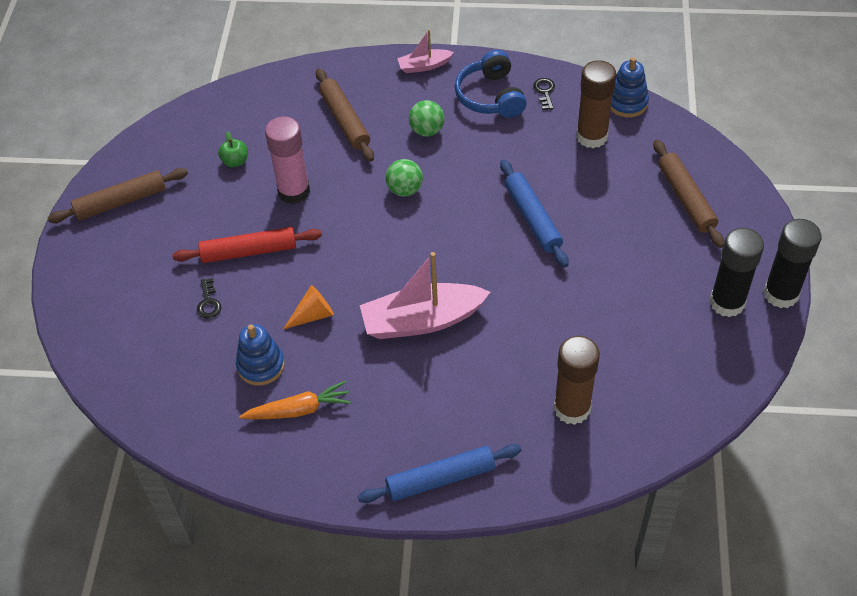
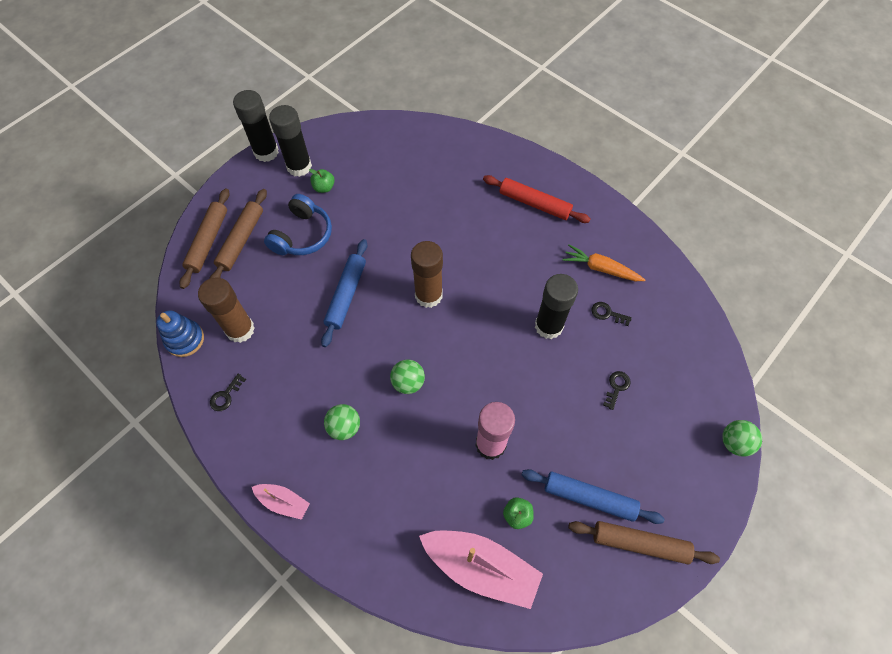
camera: 145 degrees left, 10 degrees up
red rolling pin [172,227,322,263] -> red rolling pin moved to [483,175,590,223]
blue stacking toy [236,324,285,386] -> black key [591,302,632,326]
orange cone [283,285,334,329] -> black glue stick [535,274,578,339]
brown rolling pin [316,69,374,161] -> brown rolling pin moved to [179,188,229,289]
blue rolling pin [358,444,522,503] -> blue rolling pin moved to [522,469,664,524]
pink boat [360,252,490,339] -> pink boat moved to [419,530,543,609]
blue headphones [455,50,527,118] -> blue headphones moved to [264,194,332,255]
brown glue stick [554,336,600,425] -> brown glue stick moved to [411,241,443,308]
none -> green apple [309,169,335,193]
none -> green ball [722,420,762,457]

